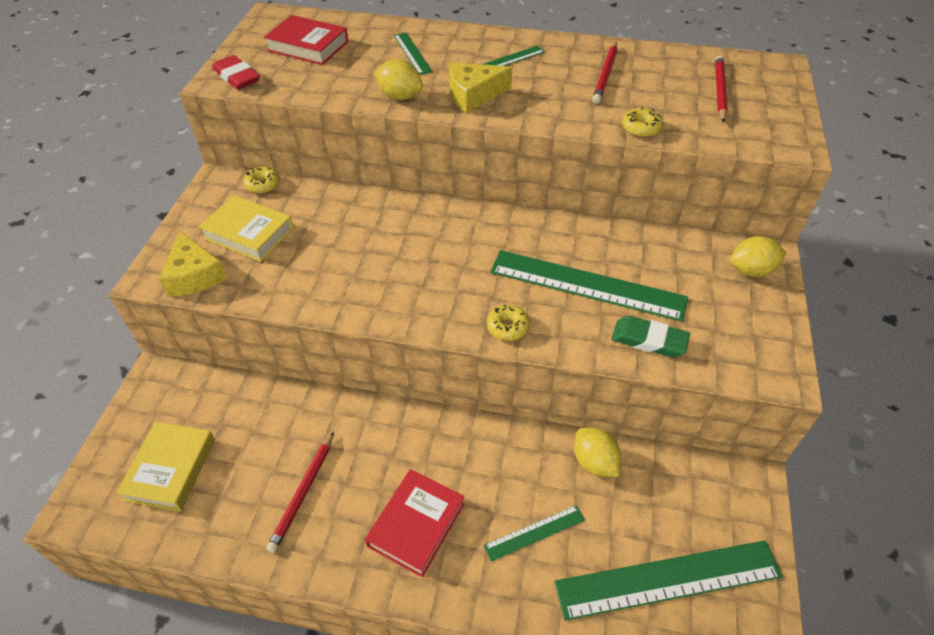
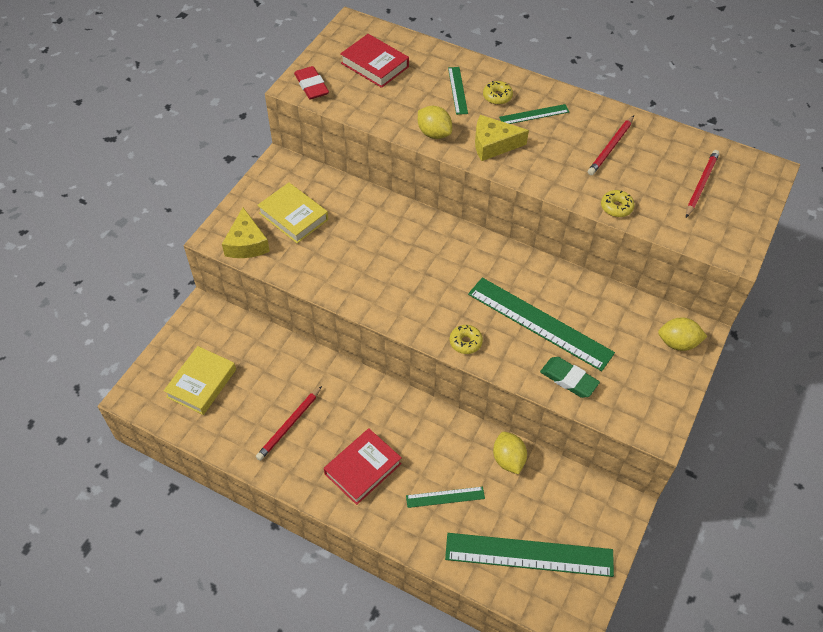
camera: 15 degrees right, 5 degrees up
yellow donut [243,166,280,194] -> yellow donut moved to [483,81,513,105]

